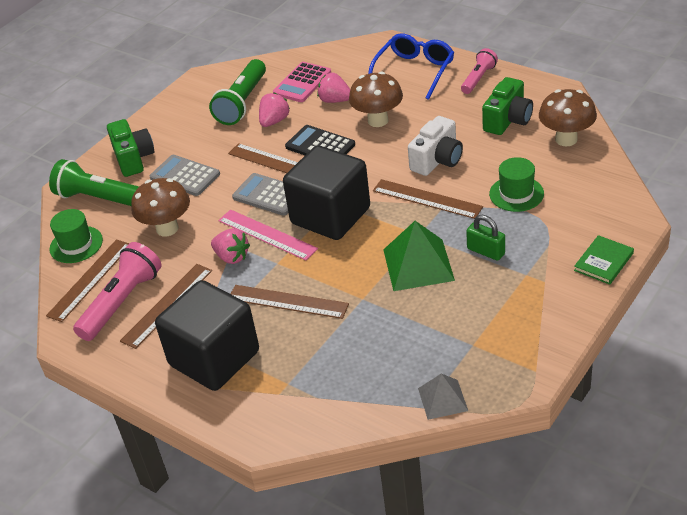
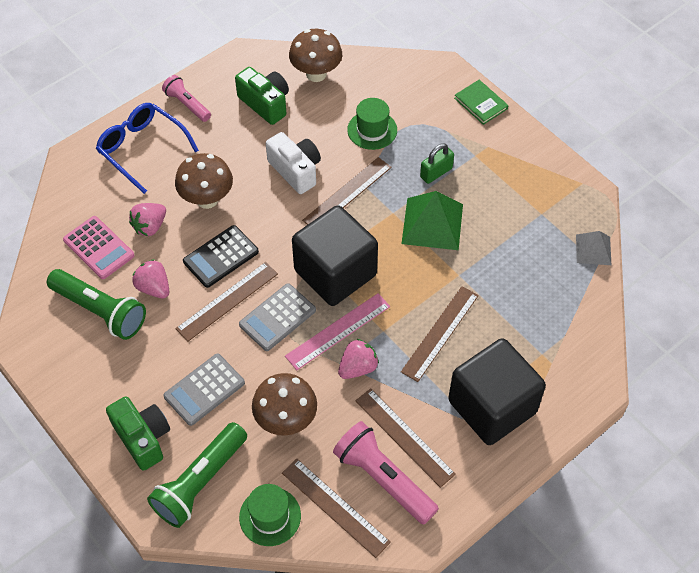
camera: 80 degrees left, 15 degrees up
green camera [107,119,155,177] -> green camera turned 60 degrees clockwise [106,396,170,471]

